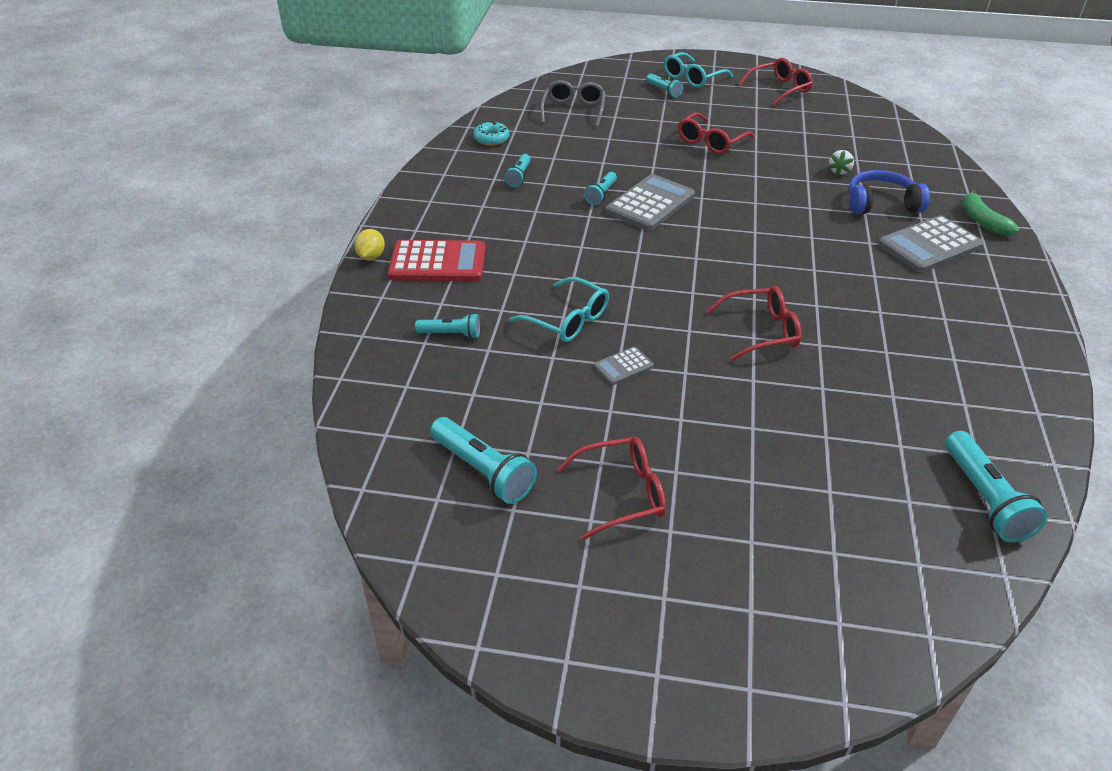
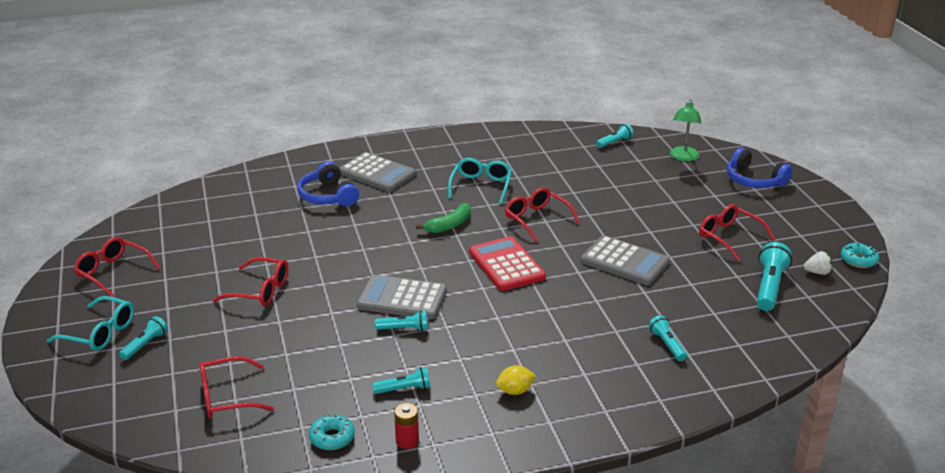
camera: 115 degrees left, 10 degrees down
yellow lemon [354,229,385,260] -> yellow lemon moved to [496,365,536,395]
red calculator [388,240,486,281] -> red calculator moved to [469,236,546,291]
turquoise glasses [509,277,609,342] -> turquoise glasses moved to [448,158,512,204]
grey glasses [541,80,605,127] -> red glasses [199,356,274,418]
grey calculator [594,347,654,385] -> grey calculator [580,235,670,285], size x2.01
white strawberry [828,150,854,176] -> white strawberry moved to [804,251,833,275]
turquoise flashlight [945,431,1048,542] -> turquoise flashlight [596,124,634,148], size x0.60
green banana [962,189,1019,235] -> green banana moved to [416,203,471,233]
none -> red battery [394,403,419,449]
none -> green lamp [670,100,701,161]
none -> blue headphones [727,148,792,188]
none -> turquoise donut [841,242,879,268]

